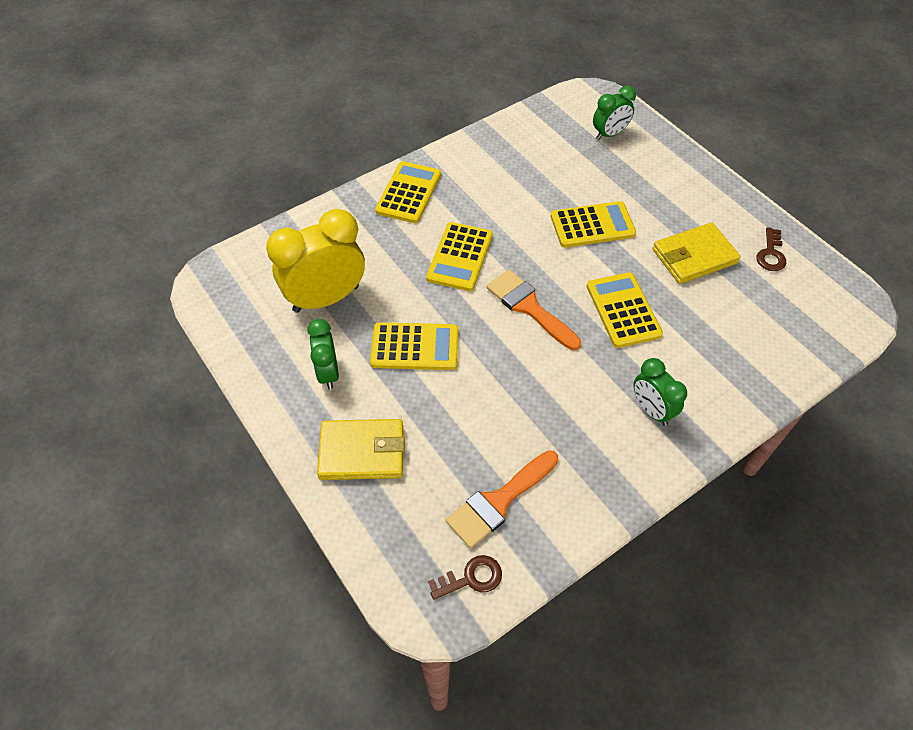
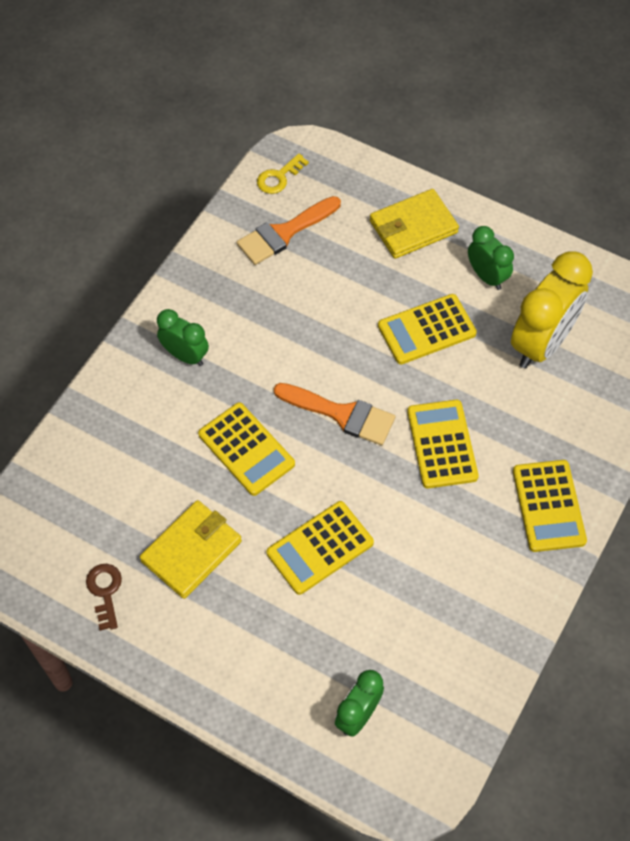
camera: 155 degrees right, 5 degrees up
brown key [428,555,502,600] -> yellow key [257,154,309,194]
orange brush [446,450,558,548] -> orange brush turned 150 degrees counterclockwise [237,196,341,265]

